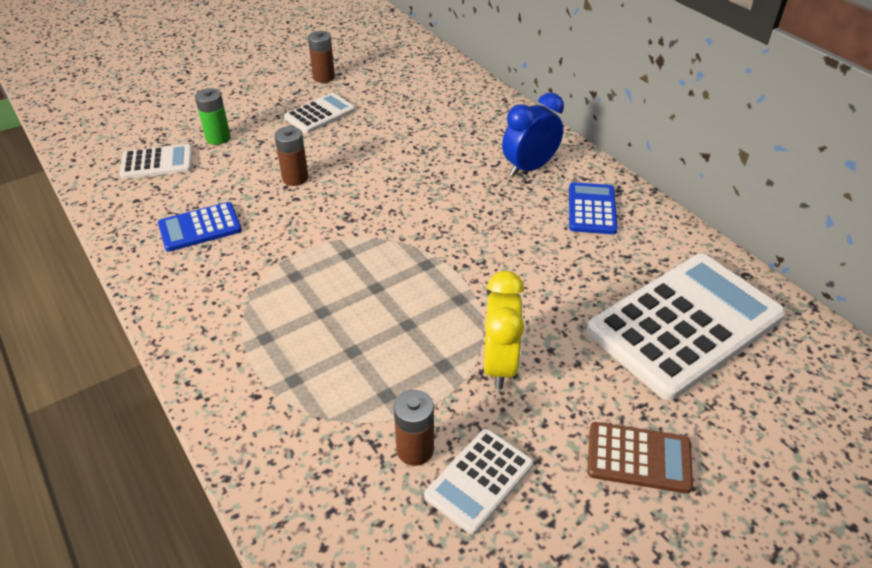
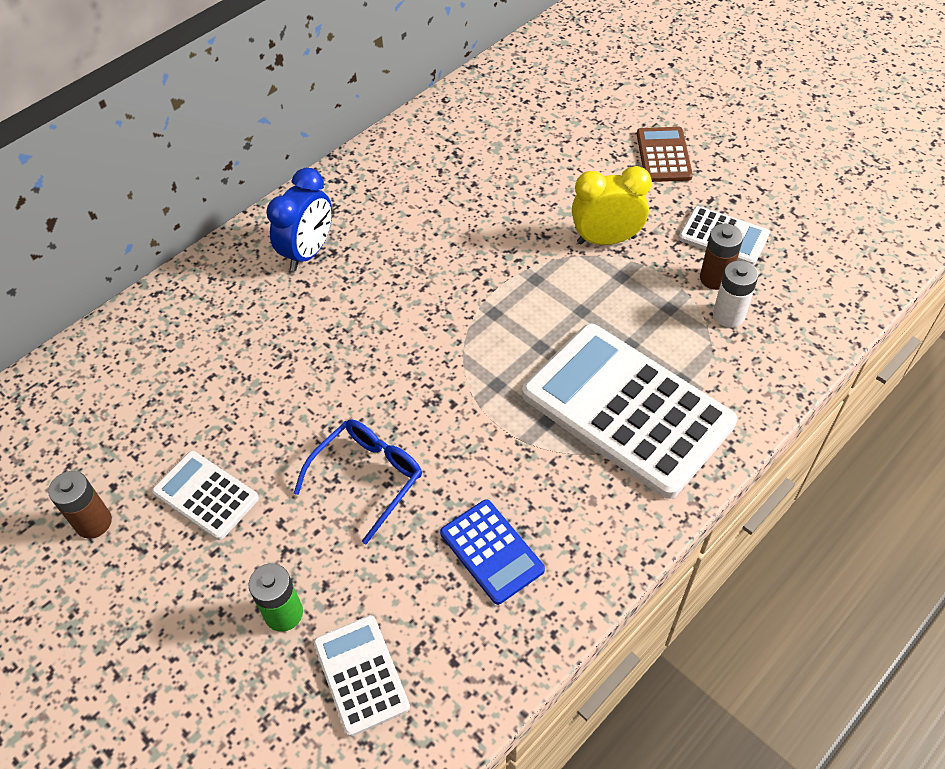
camera: 100 degrees left, 10 degrees up
brown battery [274,126,308,186] -> blue glasses [294,420,422,544]
blue clock [502,92,564,177] -> blue clock turned 105 degrees counterclockwise [266,168,332,271]
blue calculator [569,182,618,234] -> none
white calculator [586,254,786,400] -> white calculator moved to [522,324,737,499]
none -> white battery [713,261,758,327]

